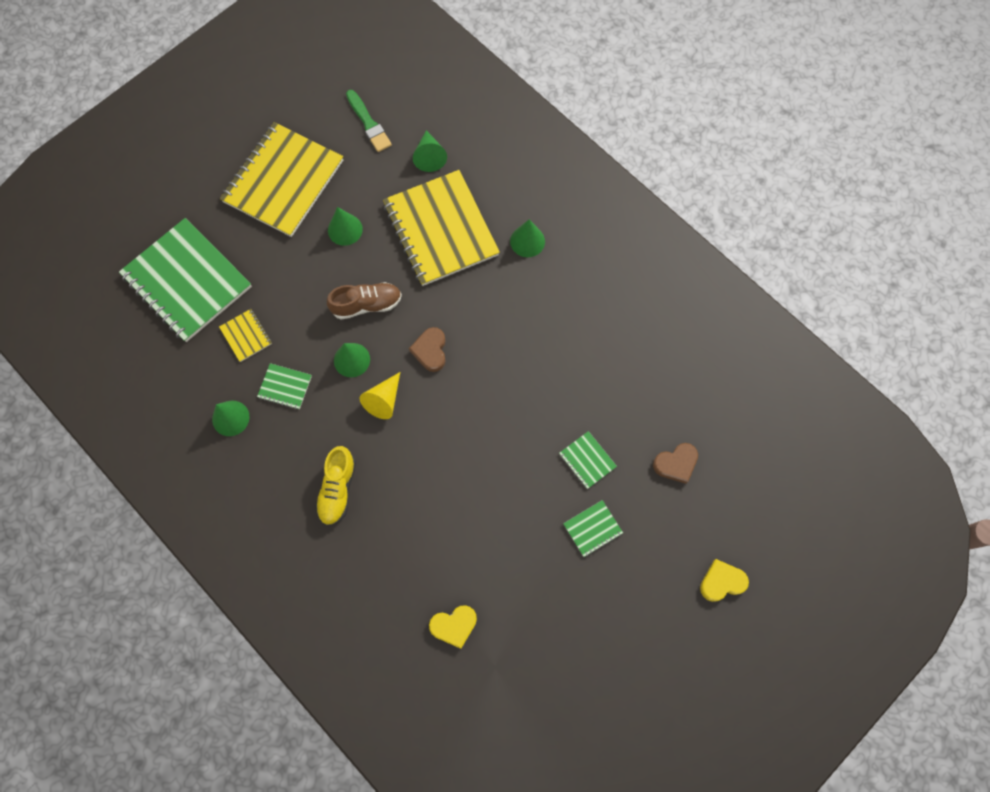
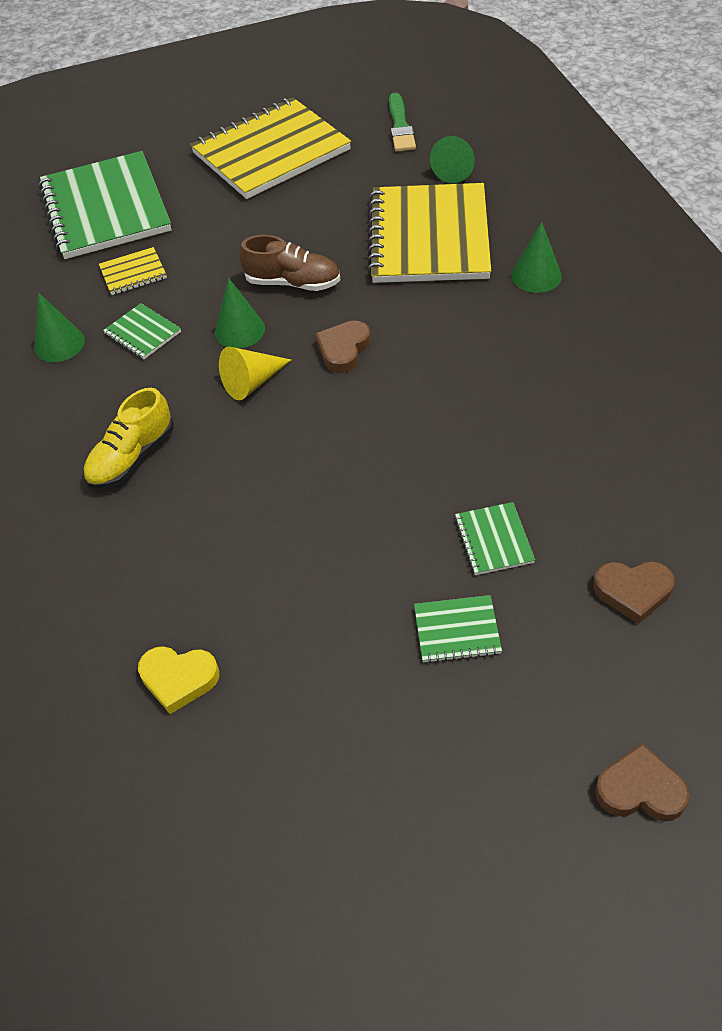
camera: 30 degrees right, 20 degrees down
yellow notebook [219,309,272,362] -> yellow notebook turned 75 degrees clockwise [99,247,167,295]
green cone [328,207,363,246] -> none
yellow heart [700,559,749,602] -> brown heart [595,744,689,822]

